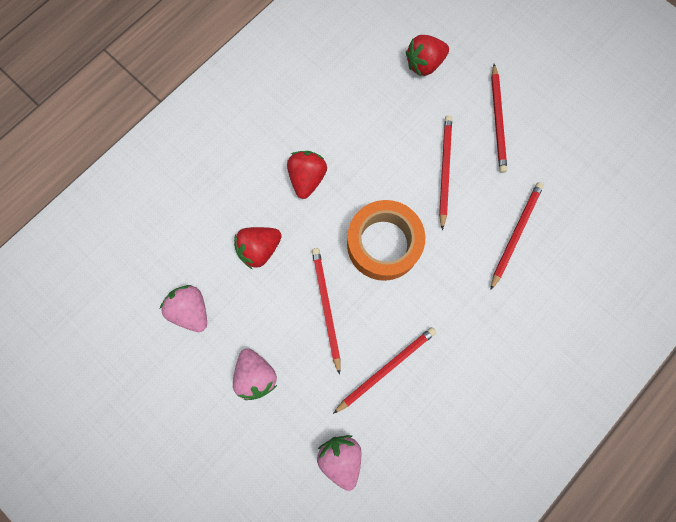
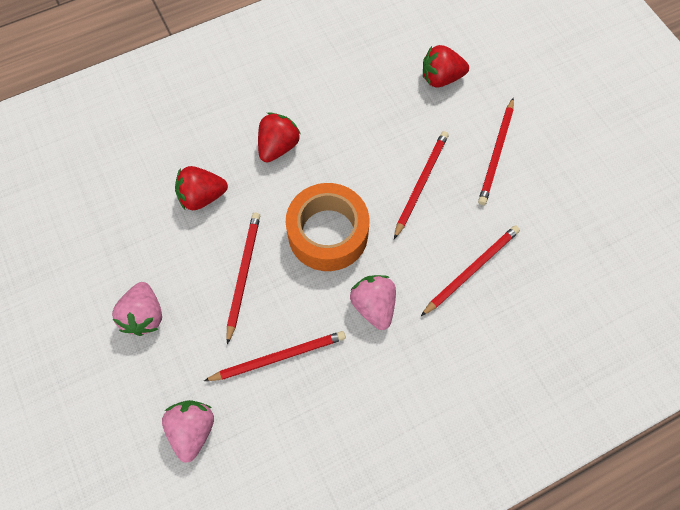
camera: 20 degrees right, 10 degrees down
pink strawberry [160,285,207,332] -> pink strawberry moved to [350,275,396,330]

